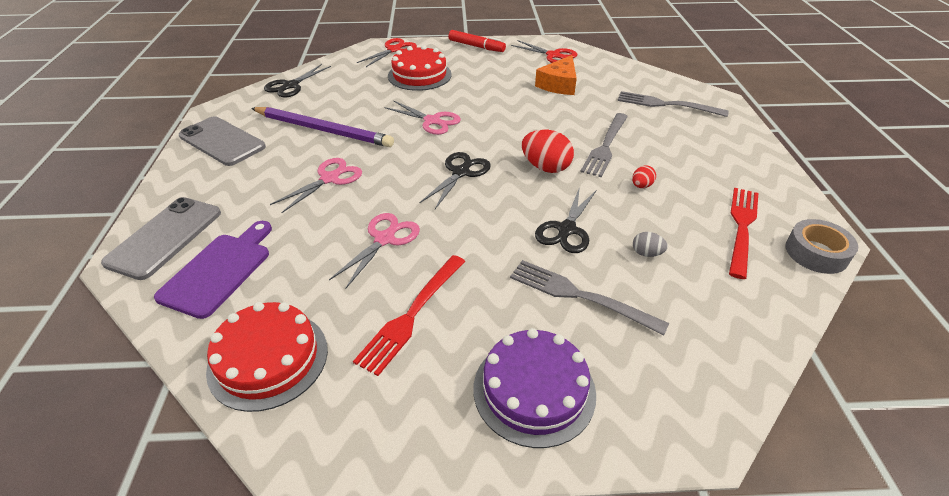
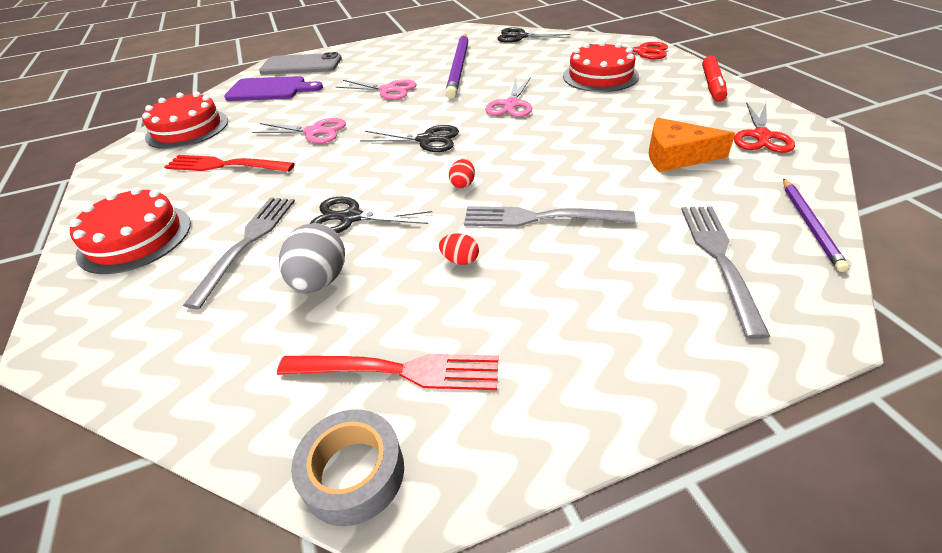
camera: 75 degrees right, 0 degrees up
grey phone [179,116,266,166] -> none
purple cake [474,328,596,448] -> red cake [70,187,191,274]
red egg [522,130,574,173] -> red egg [449,159,475,188], size x0.52
grey egg [633,232,668,257] -> grey egg [279,223,345,293], size x1.93
none -> purple pencil [783,178,849,272]

